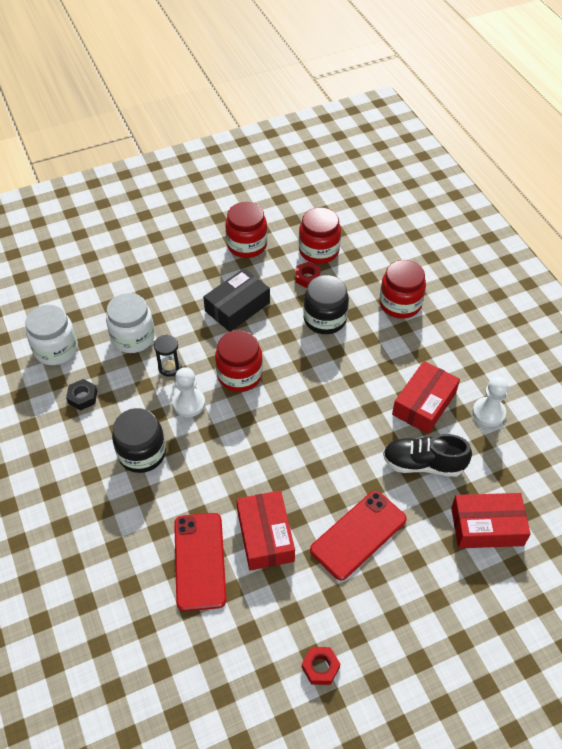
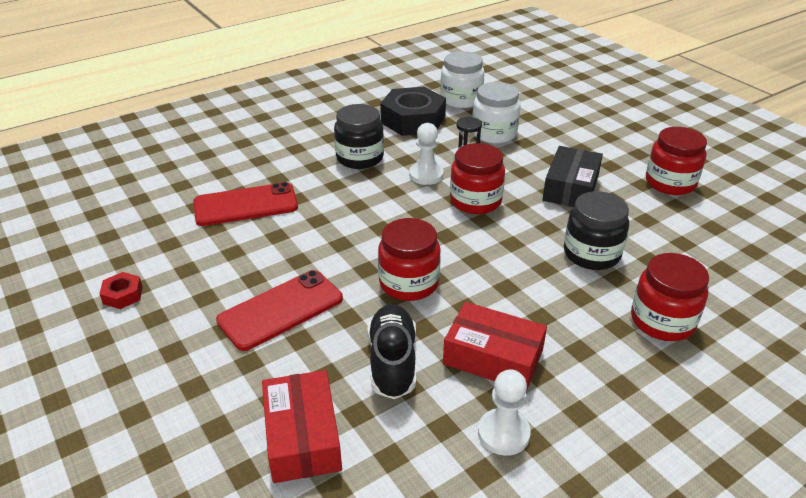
camera: 80 degrees right, 15 degrees down
black nut [66,379,97,410] -> black nut [380,87,446,136], size x2.23
black box [203,268,270,332] -> black box turned 75 degrees clockwise [542,146,603,207]
red box [236,491,295,571] -> none
red nut [295,262,321,288] -> none
red jar [299,207,341,264] -> red jar moved to [378,218,440,301]
red phone [310,491,407,580] -> red phone turned 75 degrees counterclockwise [216,270,343,351]

